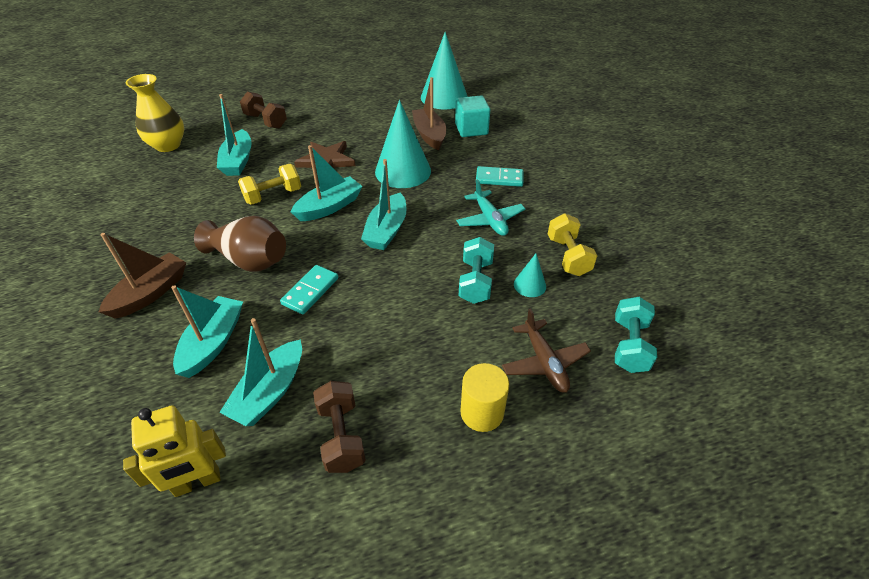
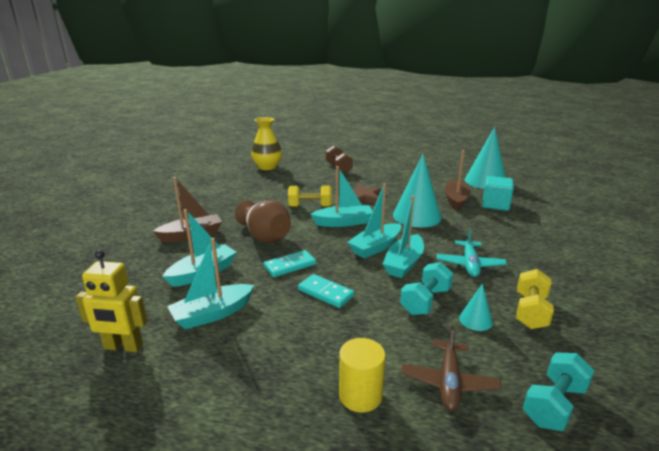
camera: 30 degrees right, 20 degrees down
turquoise boat [217,94,252,176] -> turquoise boat moved to [383,196,424,278]
brown dumbbell [313,381,366,473] -> none
turquoise domino [476,166,523,187] -> turquoise domino moved to [298,274,354,308]

